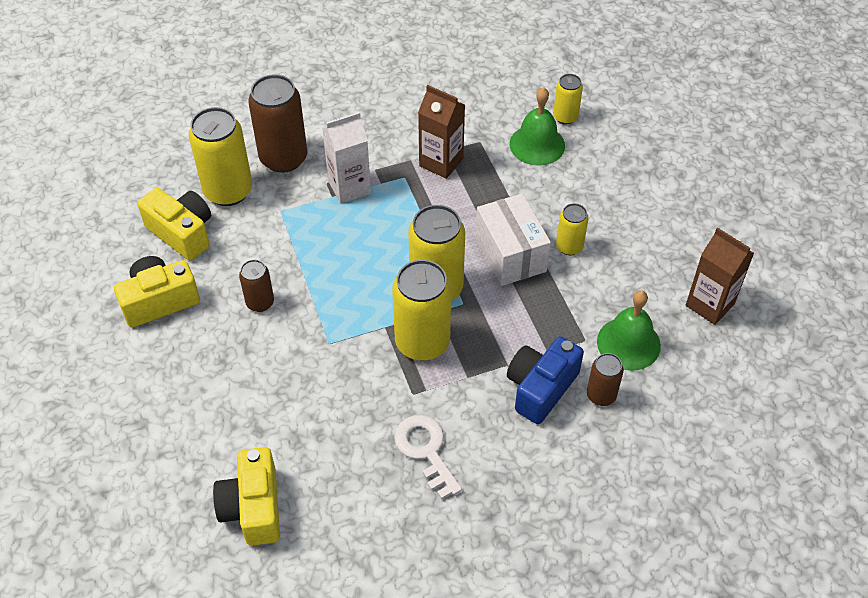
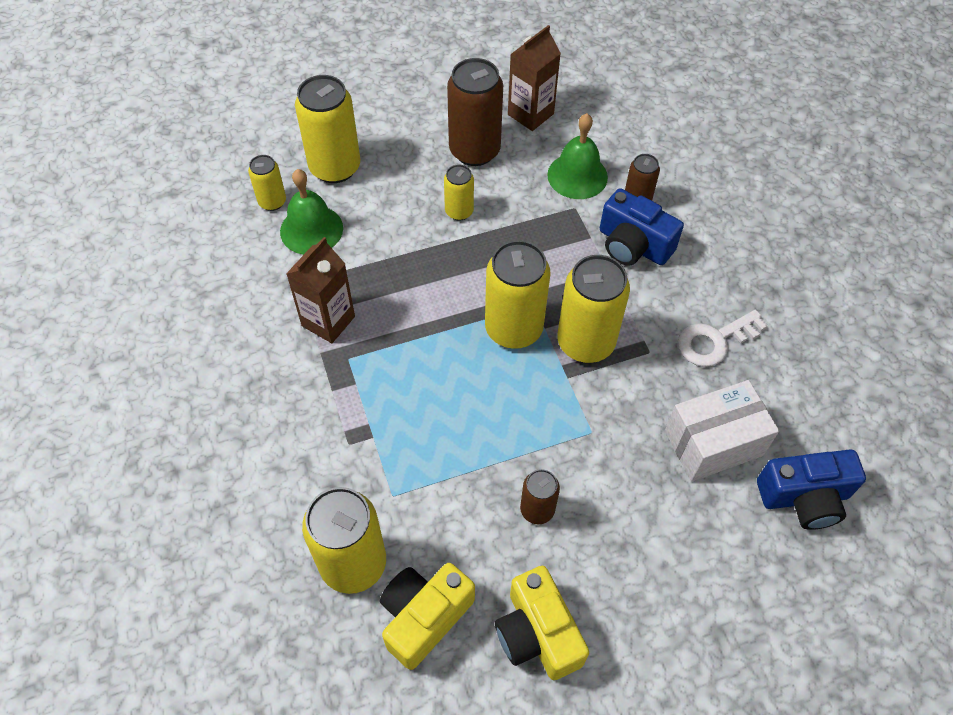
camera: 90 degrees left, 5 degrees up
yellow camera [213,447,280,546] -> blue camera [757,449,866,530]
brown can [248,74,307,173] -> brown can moved to [447,58,503,166]
white carton [322,112,371,204] -> none
white box [475,193,551,286] -> white box moved to [665,380,779,482]
none -> yellow can [295,75,360,183]

